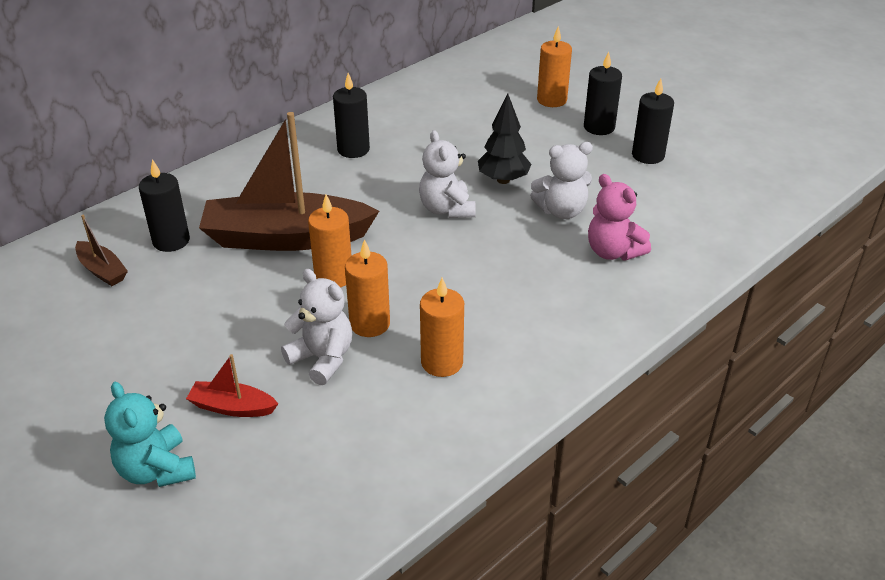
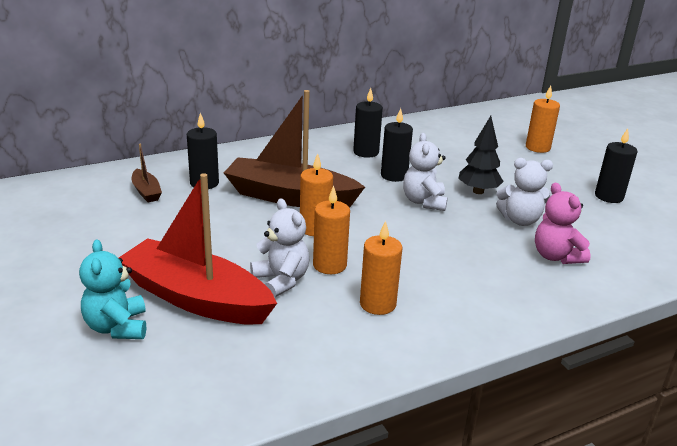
camera: 15 degrees right, 10 degrees down
red boat [186,354,278,417] -> red boat [119,173,277,325], size x2.29
black candle [584,51,622,135] -> black candle moved to [381,108,413,182]

